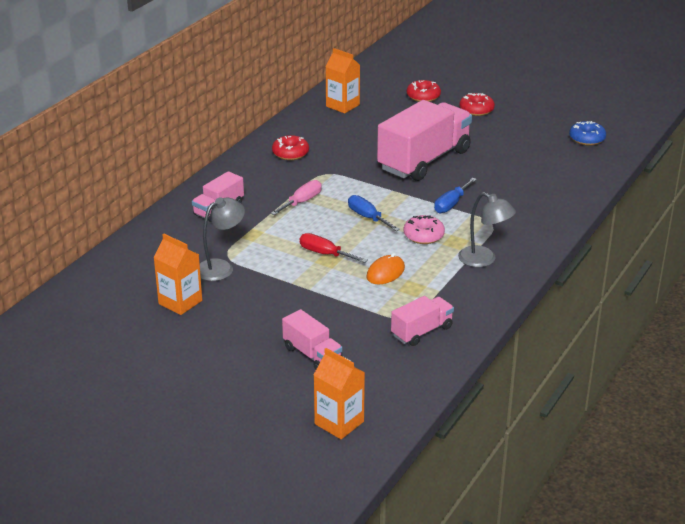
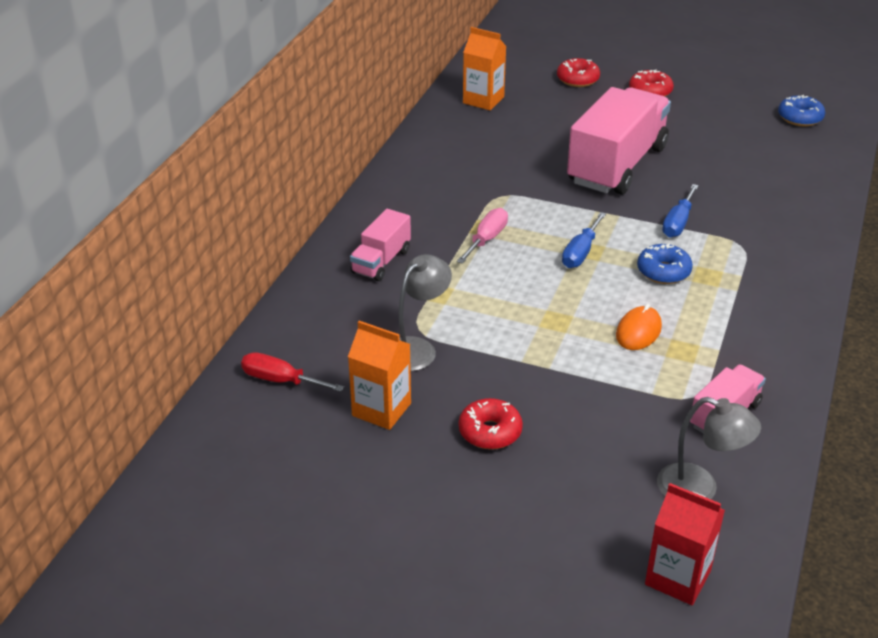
camera: 10 degrees left, 5 degrees up
red donut [272,135,309,160] -> red donut moved to [459,398,523,449]
pink truck [282,309,342,370] -> none
red screwdriver [300,233,368,263] -> red screwdriver moved to [241,352,344,392]
orange carton [314,348,365,439] -> red carton [645,483,725,605]
blue screwdriver [348,195,400,231] -> blue screwdriver turned 105 degrees counterclockwise [562,212,606,268]
pink donut [404,215,445,244] -> blue donut [637,243,693,284]
grey lamp [458,192,516,267] -> grey lamp moved to [657,397,761,499]

